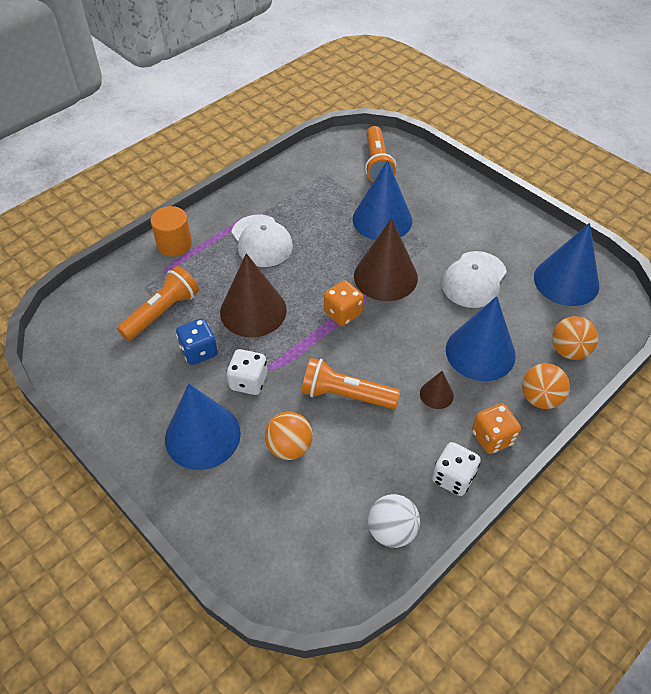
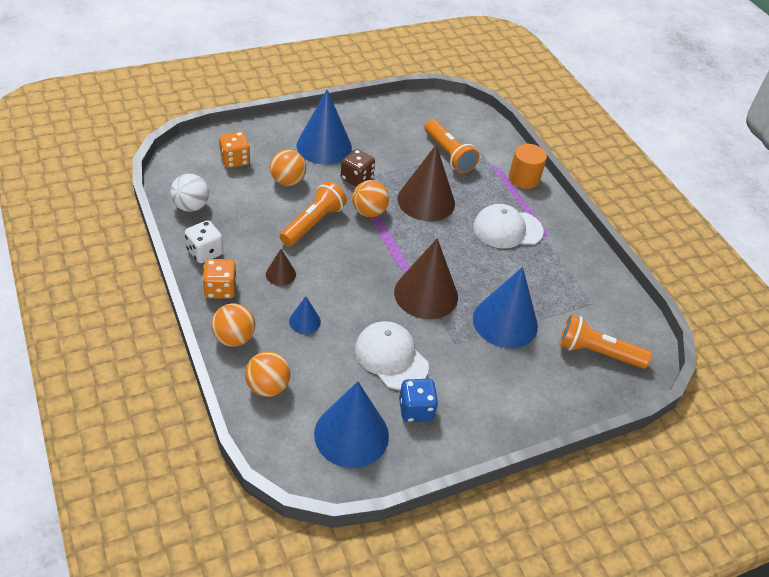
camera: 105 degrees right, 5 degrees down
blue dice [176,318,218,365] -> blue dice moved to [399,379,438,422]
white dice [226,349,267,395] -> brown dice [341,149,375,187]
orange dice [324,280,364,326] -> orange dice moved to [219,132,250,168]
blue cone [446,296,516,381] -> blue cone [289,296,321,334], size x0.47
none -> orange ball [352,180,389,217]

